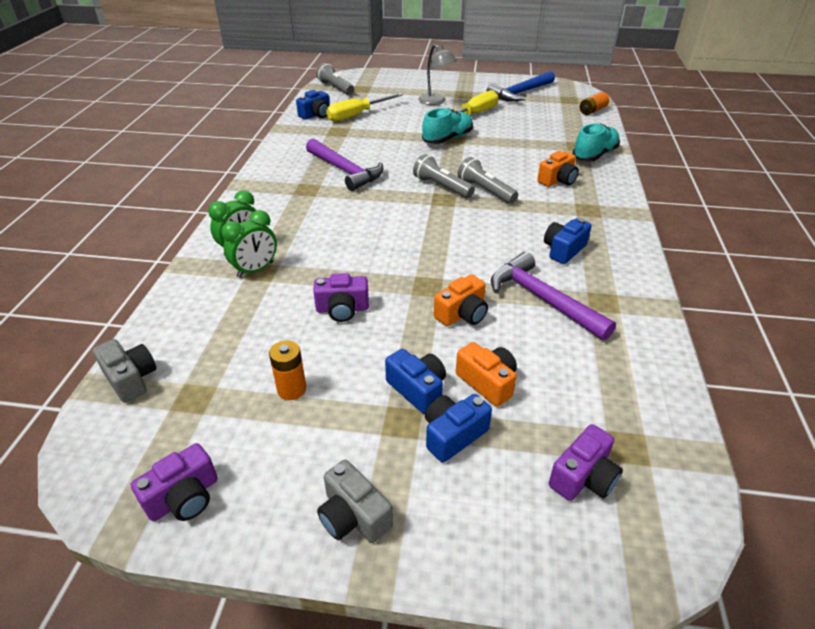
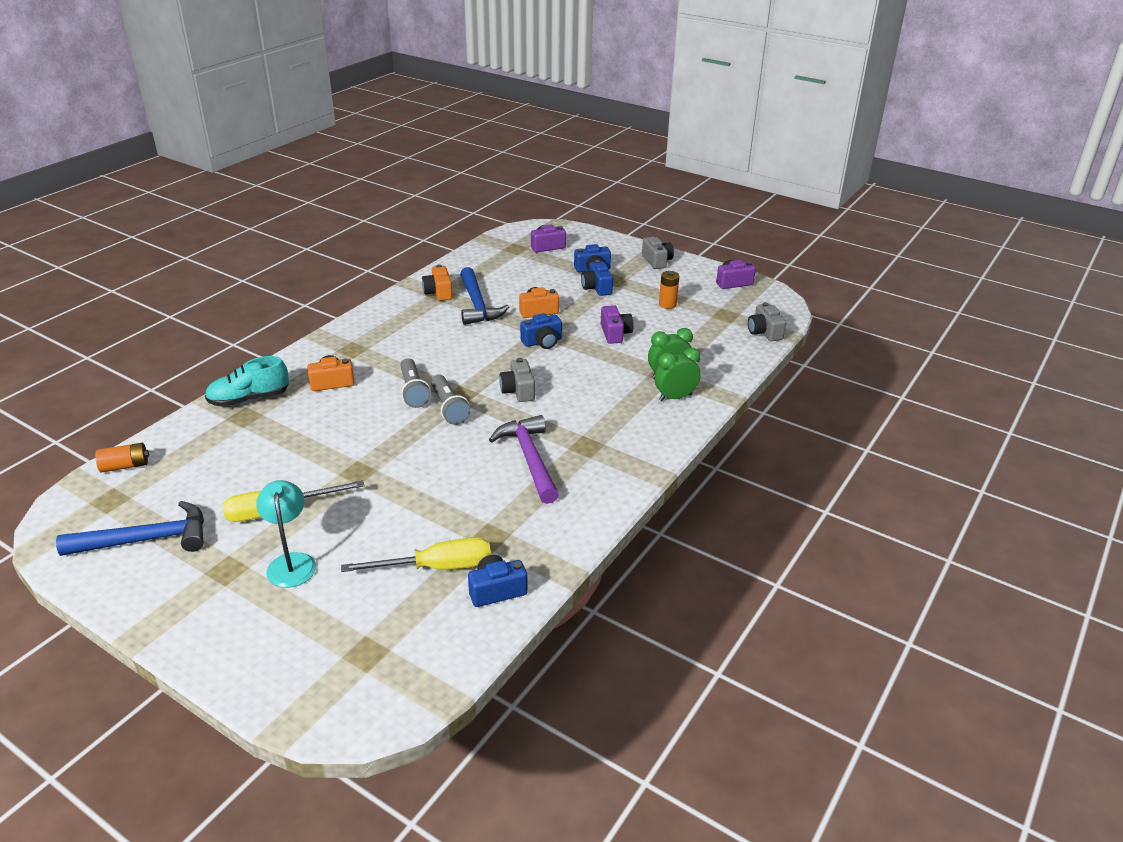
camera: 155 degrees left, 5 degrees down
purple camera [313,273,369,322] -> purple camera turned 60 degrees clockwise [601,305,634,344]
grey flashlight [316,63,354,95] -> none
grey lamp [418,45,457,105] -> turquoise lamp [256,480,316,588]
turquoise shoe [422,108,473,144] -> none
orange camera [456,342,517,407] -> orange camera moved to [422,264,452,301]
purple hammer [491,252,616,341] -> blue hammer [460,267,509,325]
blue camera [544,218,591,264] -> blue camera moved to [520,313,562,349]
none -> grey camera [499,358,535,402]

